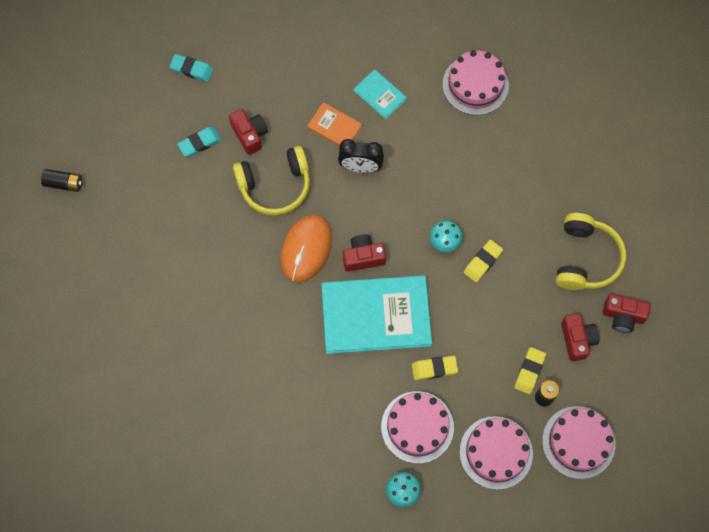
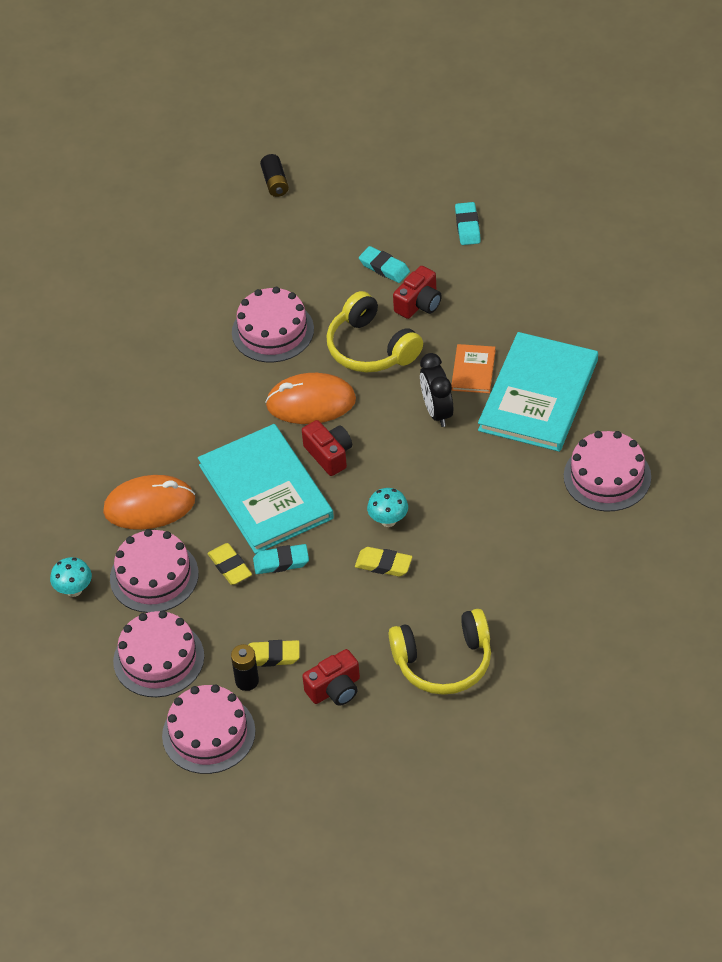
camera: 70 degrees right, 20 degrees down
turquoise book [354,69,407,119] -> turquoise book [478,332,598,452], size x2.20
red camera [603,294,651,333] -> none
none -> orange mouse [103,475,195,530]
none -> pink cake [232,287,314,362]
none -> turquoise eraser [253,544,309,574]

